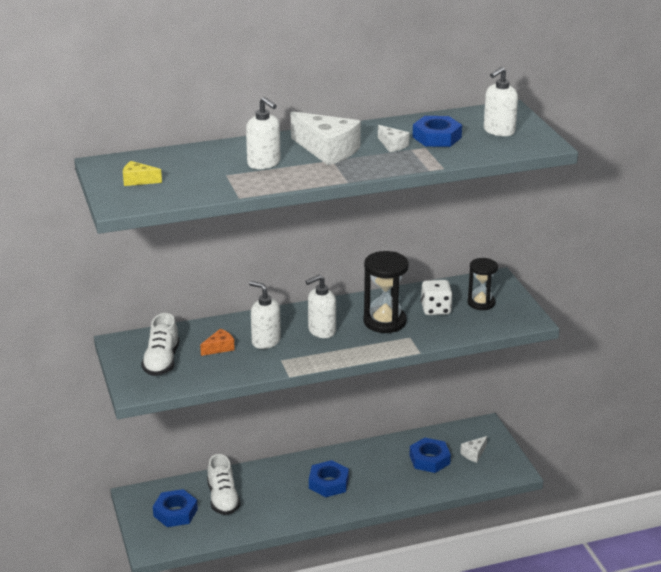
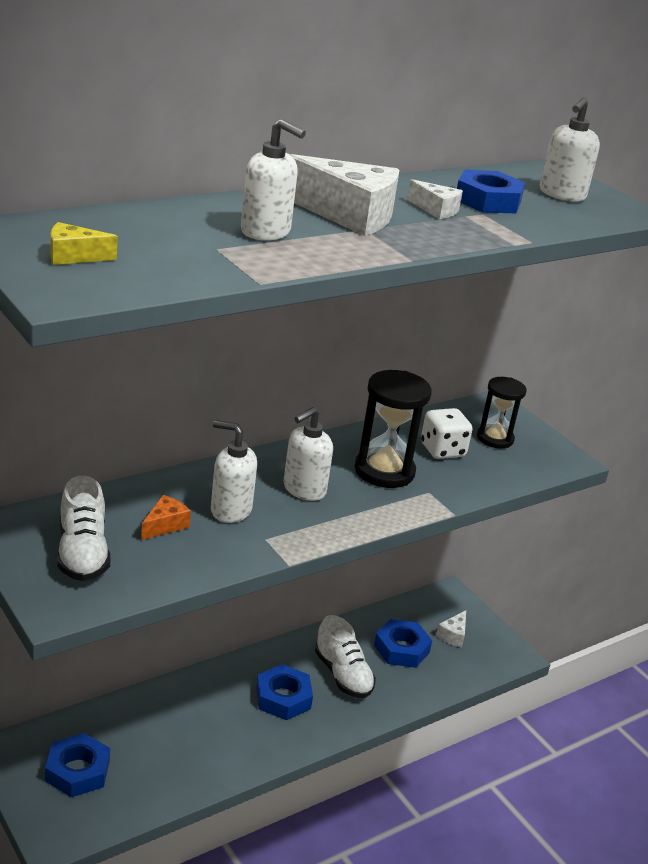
camera: 20 degrees left, 0 degrees up
white shoe [207,454,241,515] -> white shoe moved to [315,615,376,698]

